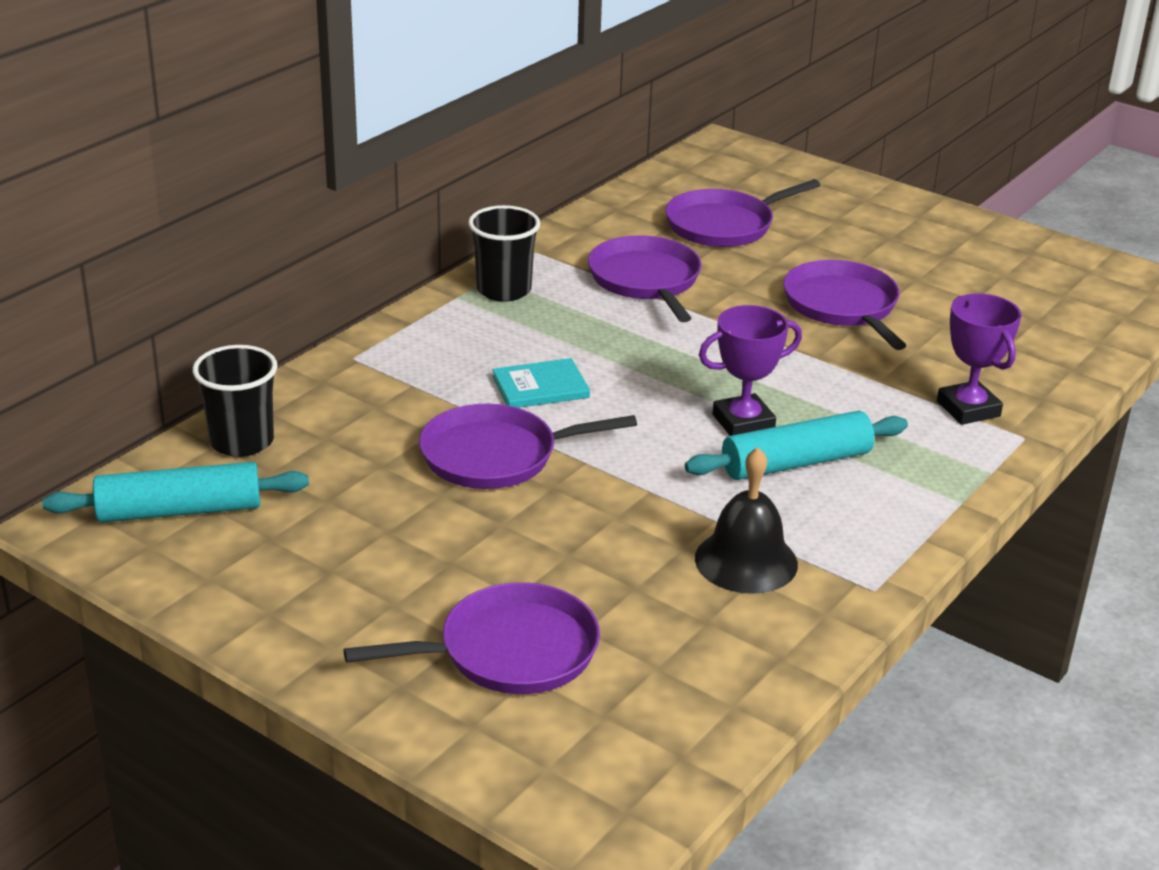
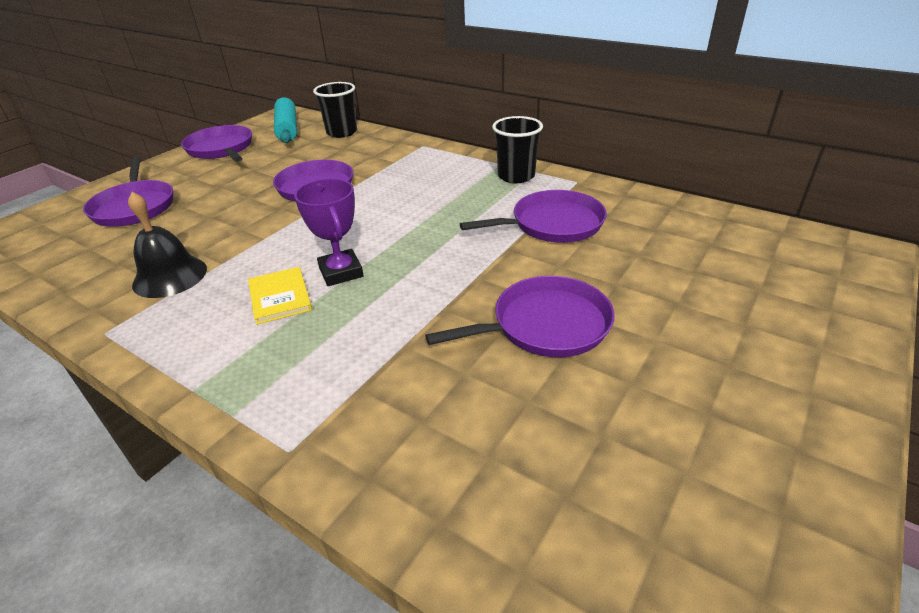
camera: 90 degrees right, 5 degrees up
turquoise book [492,358,590,408] -> none
purple pan [665,179,820,247] -> purple pan moved to [181,125,252,162]
turquoise rolling pin [685,411,908,480] -> yellow book [248,267,312,325]
purple trophy [937,294,1022,425] -> none

